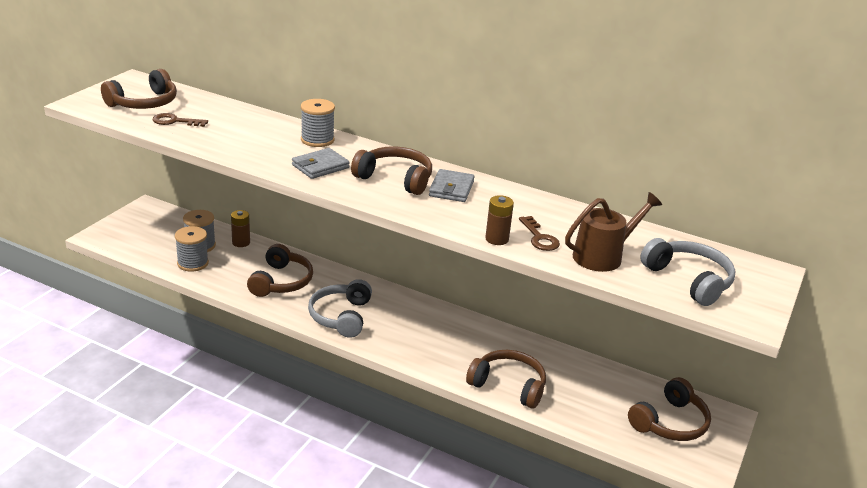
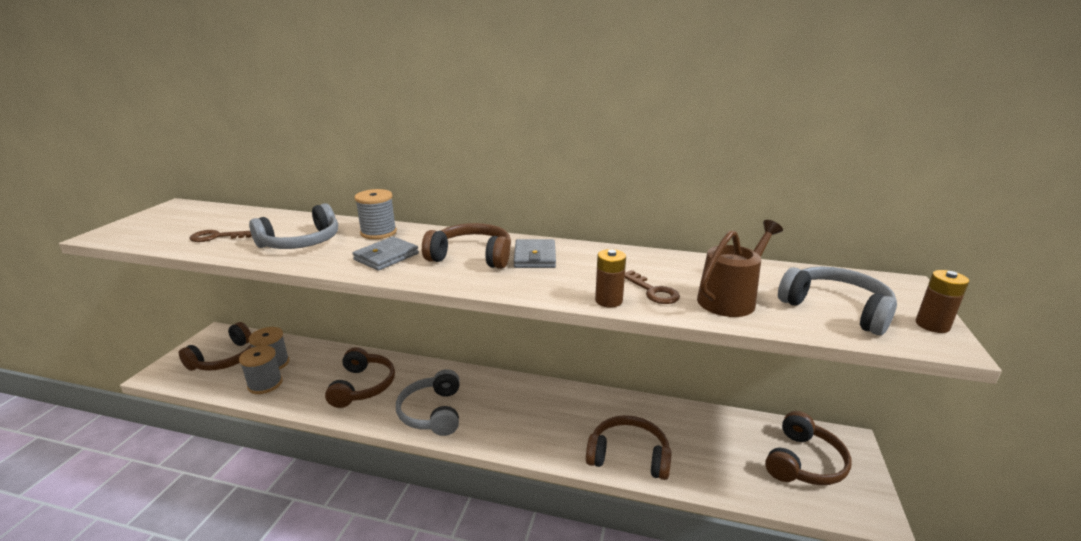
camera: 10 degrees left, 5 degrees down
brown headphones [101,69,177,109] -> brown headphones moved to [179,322,252,371]
brown battery [231,210,250,247] -> brown battery moved to [916,270,970,333]
none -> grey headphones [249,203,338,249]

